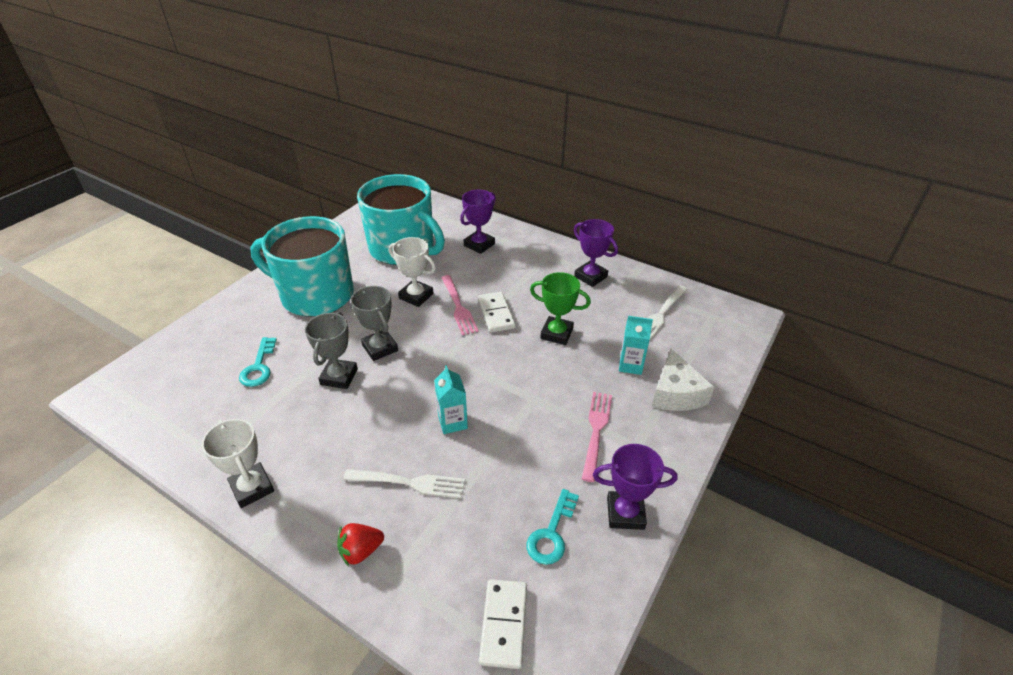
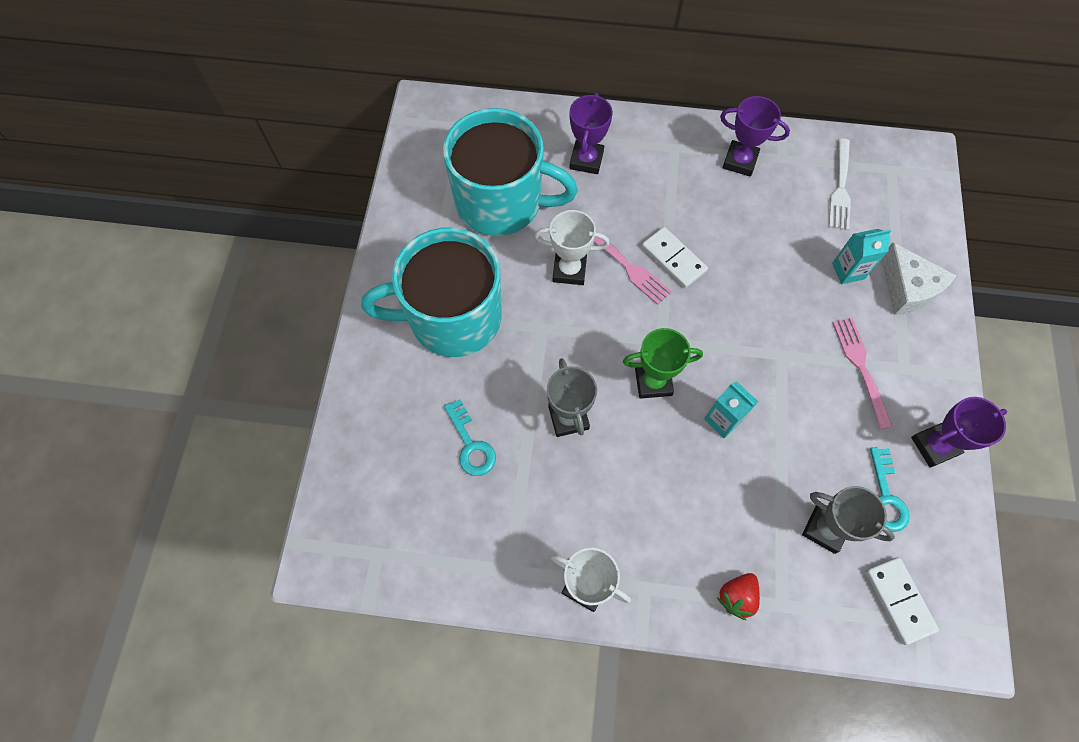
camera: 25 degrees left, 25 degrees up
white fork [343,469,465,498] -> none
grey trophy [351,286,398,361] -> grey trophy moved to [802,486,895,554]
green trophy [530,272,591,345] -> green trophy moved to [623,328,703,399]

